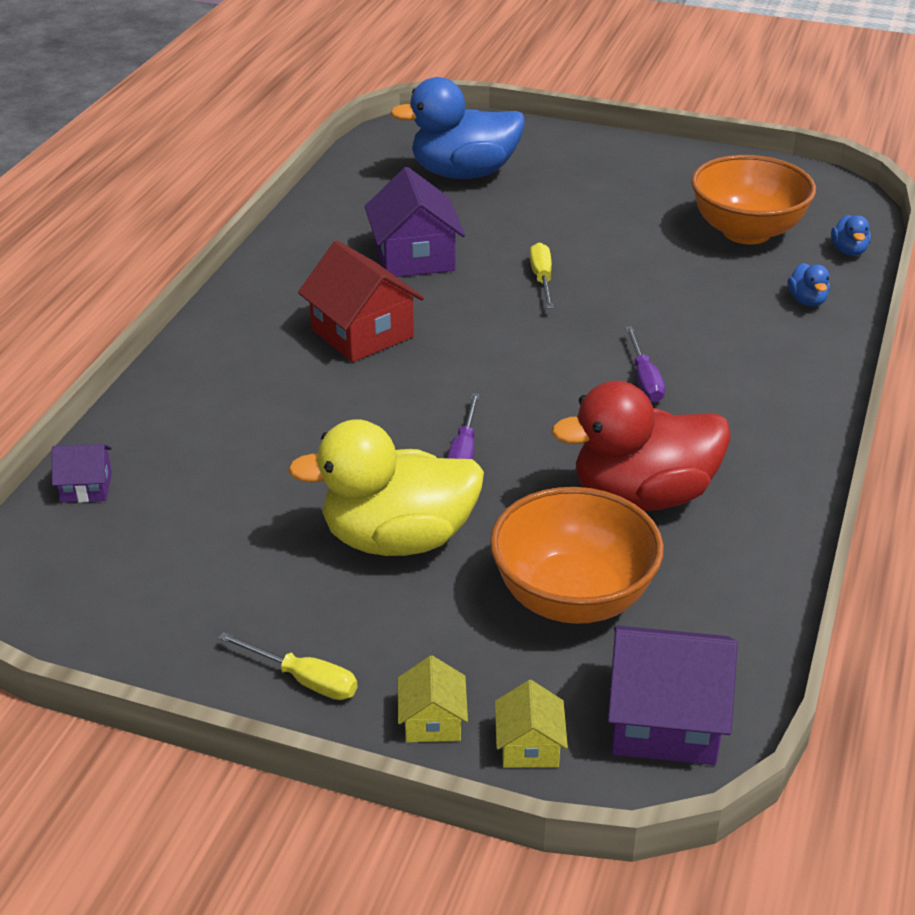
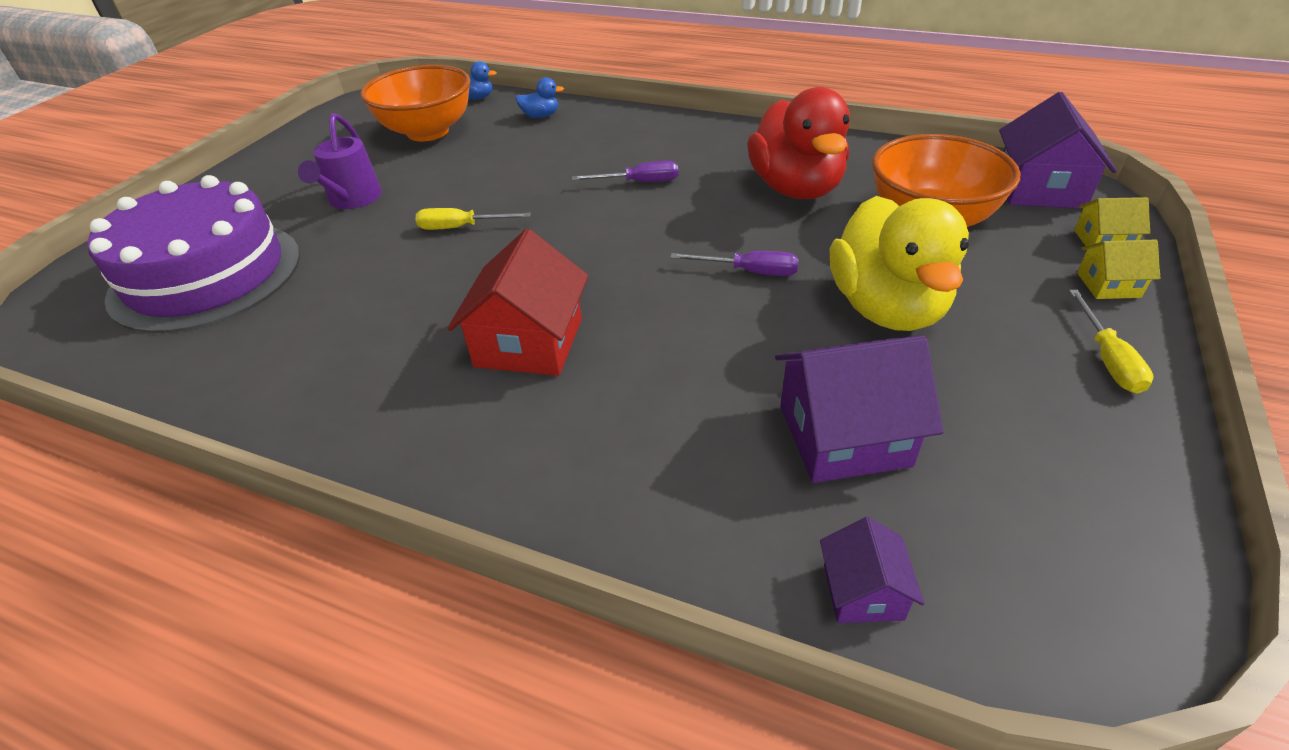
camera: 85 degrees left, 5 degrees up
yellow screwdriver [218,632,358,700] -> yellow screwdriver turned 150 degrees clockwise [1069,290,1154,393]
red house [298,240,424,362] -> red house turned 45 degrees counterclockwise [448,229,589,376]
purple house [364,167,465,277] -> purple house moved to [775,335,943,483]
blue duck [390,77,525,179] -> purple cake [87,175,300,333]
none -> purple watering can [298,113,382,209]

